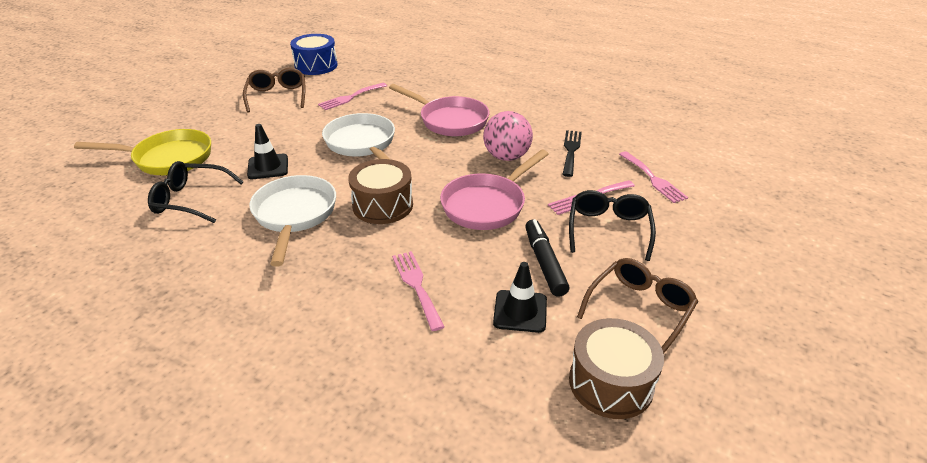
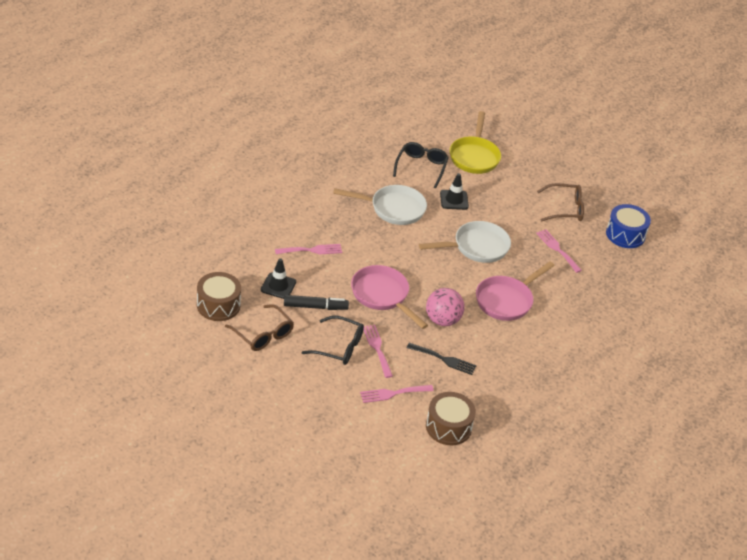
camera: 95 degrees right, 5 degrees up
brown drum [348,159,413,224] -> brown drum moved to [426,392,476,445]

